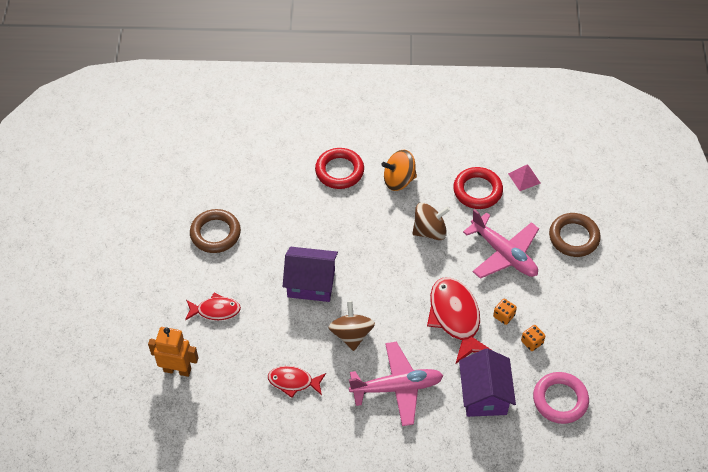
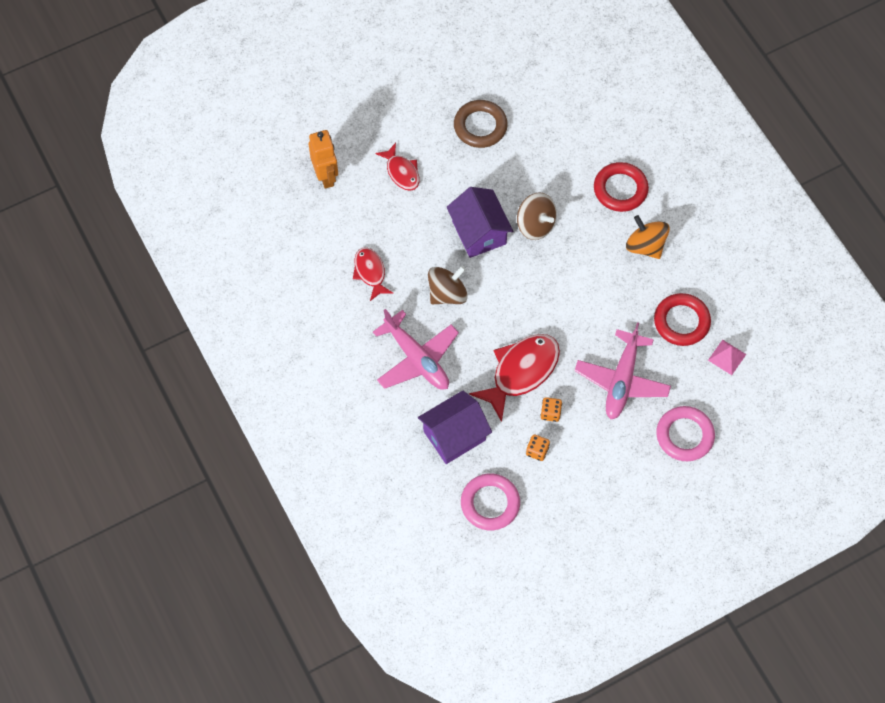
camera: 60 degrees right, 10 degrees up
brown spinning top [412,203,450,240] -> brown spinning top moved to [517,193,557,240]
brown ring [549,213,601,257] -> pink ring [656,406,715,461]

